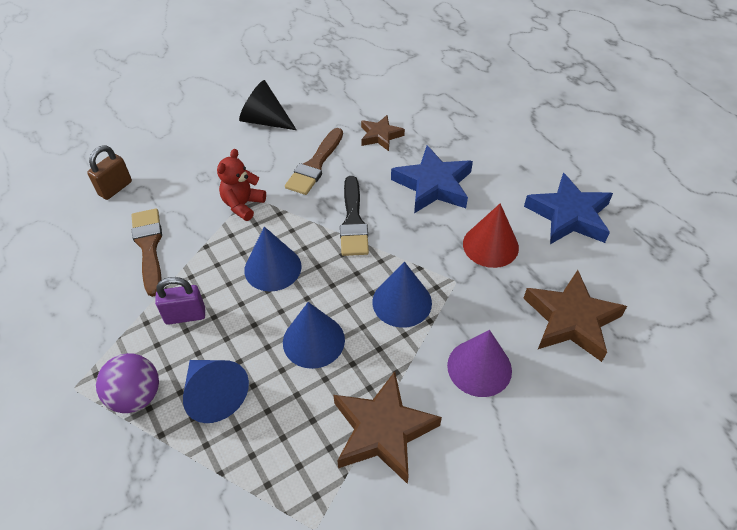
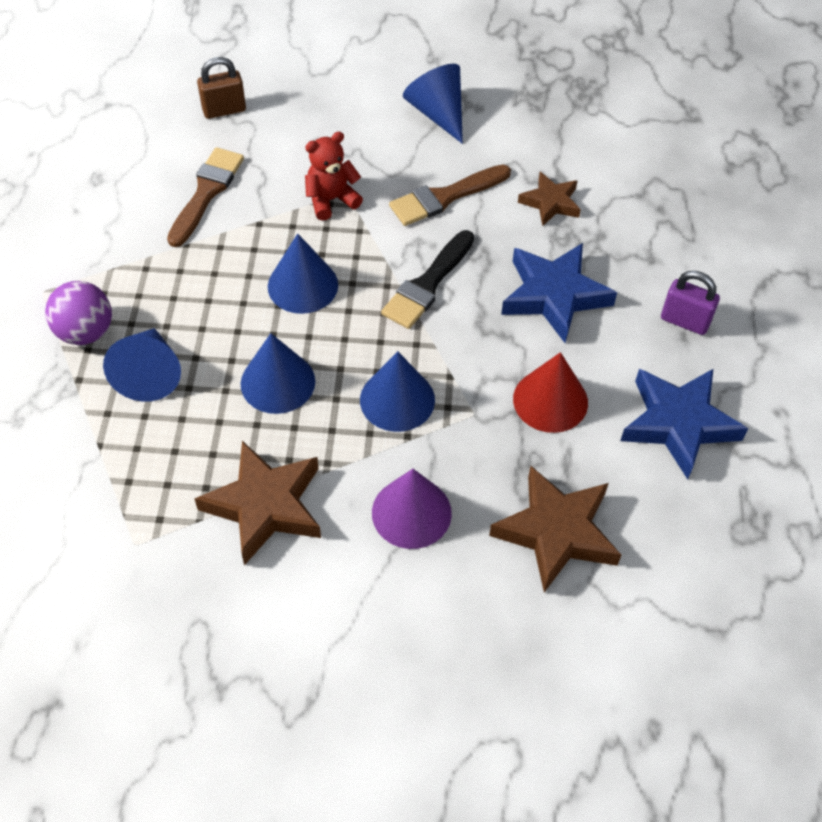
camera: 35 degrees right, 5 degrees up
purple padlock [155,277,205,325] -> purple padlock moved to [661,271,720,335]
black cone [239,80,297,130] -> blue cone [403,64,463,144]

